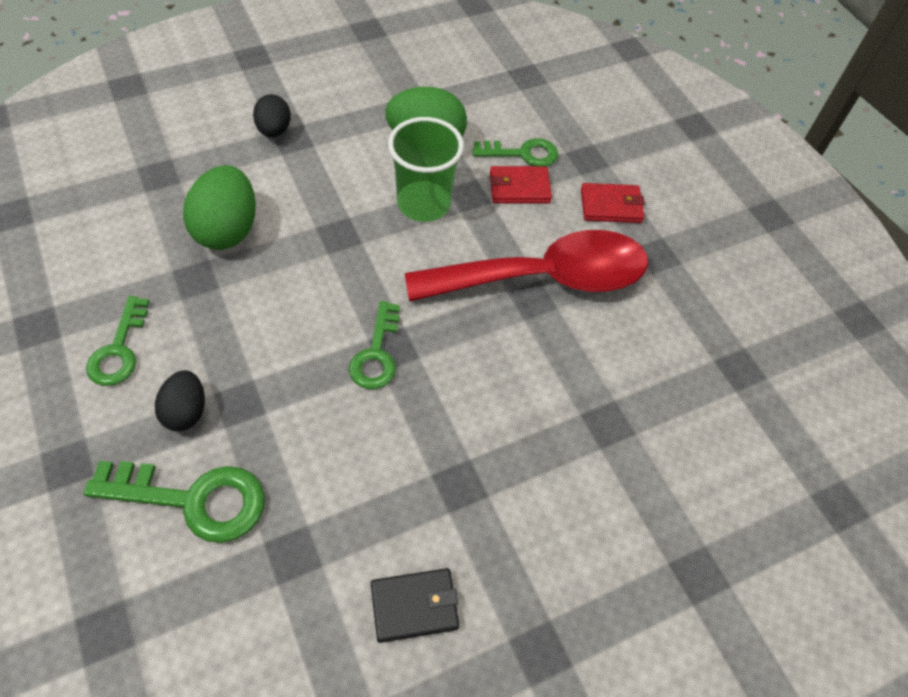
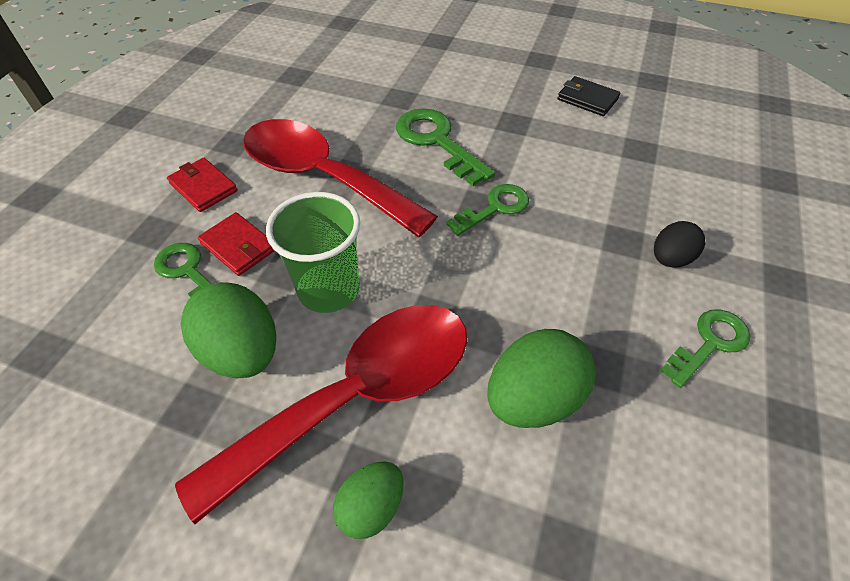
camera: 130 degrees left, 5 degrees down
green key [83,461,265,543] -> green key moved to [396,108,495,186]
black egg [253,94,291,137] -> green egg [333,461,404,539]
none -> red spoon [175,305,467,524]

